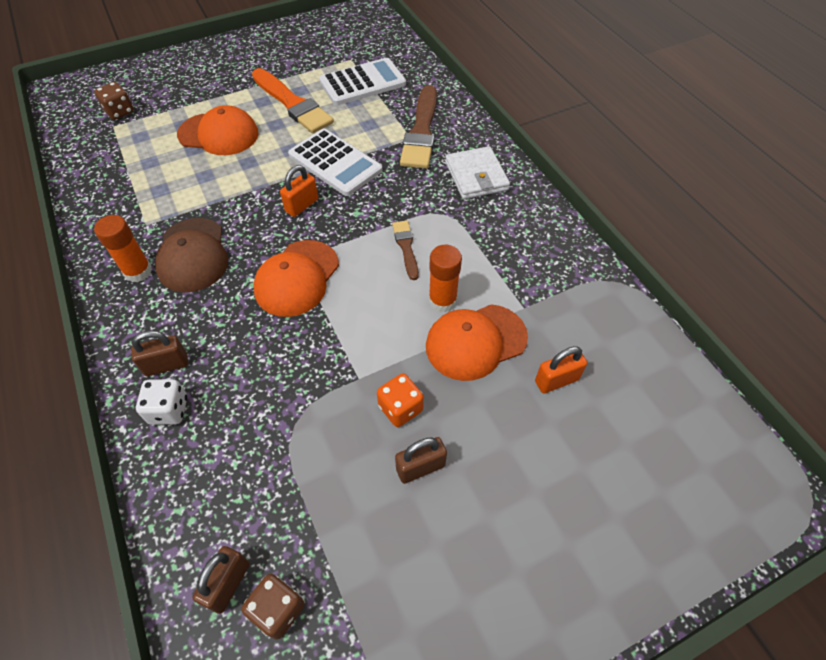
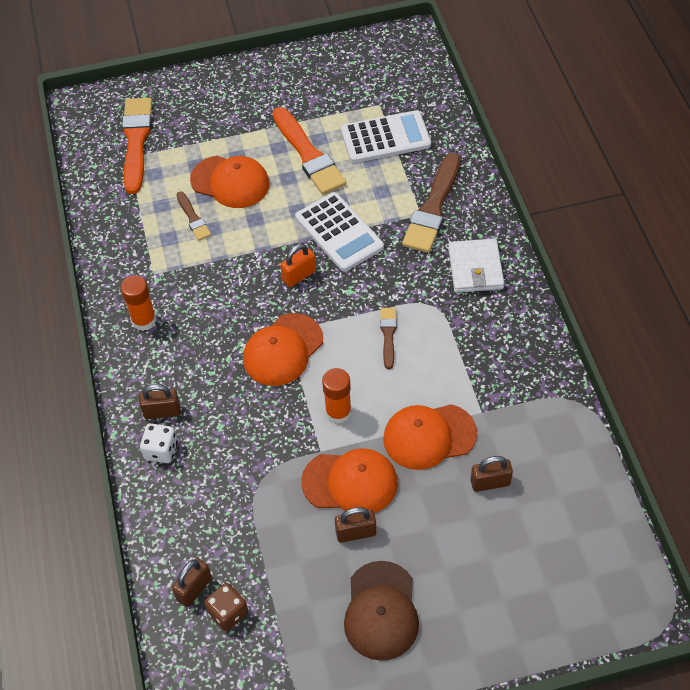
camera: 15 degrees right, 0 degrees up
brown dice [94,82,134,120] -> orange brush [122,98,152,194]
brown cap [155,218,228,292] -> brown cap moved to [344,561,419,661]
orange dice [377,373,424,427] -> orange cap [301,448,398,513]
orange glue stick [429,245,462,312] -> orange glue stick moved to [322,368,352,424]
orange padlock [535,346,587,393] -> brown padlock [471,456,513,492]
none -> brown brush [176,191,211,241]

